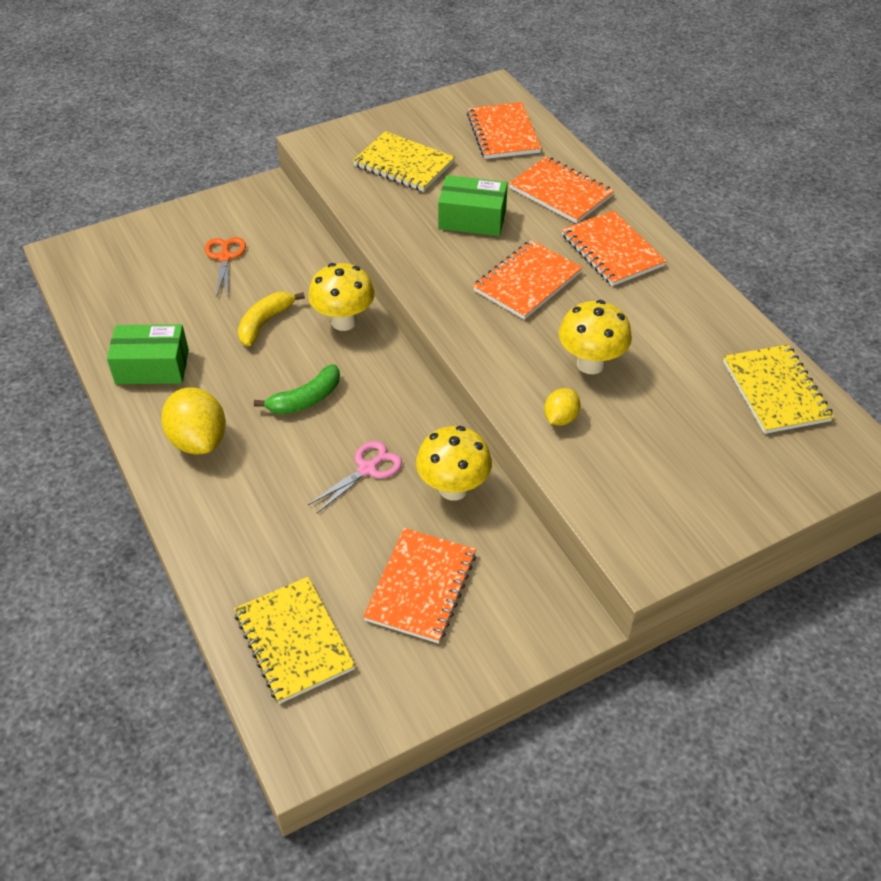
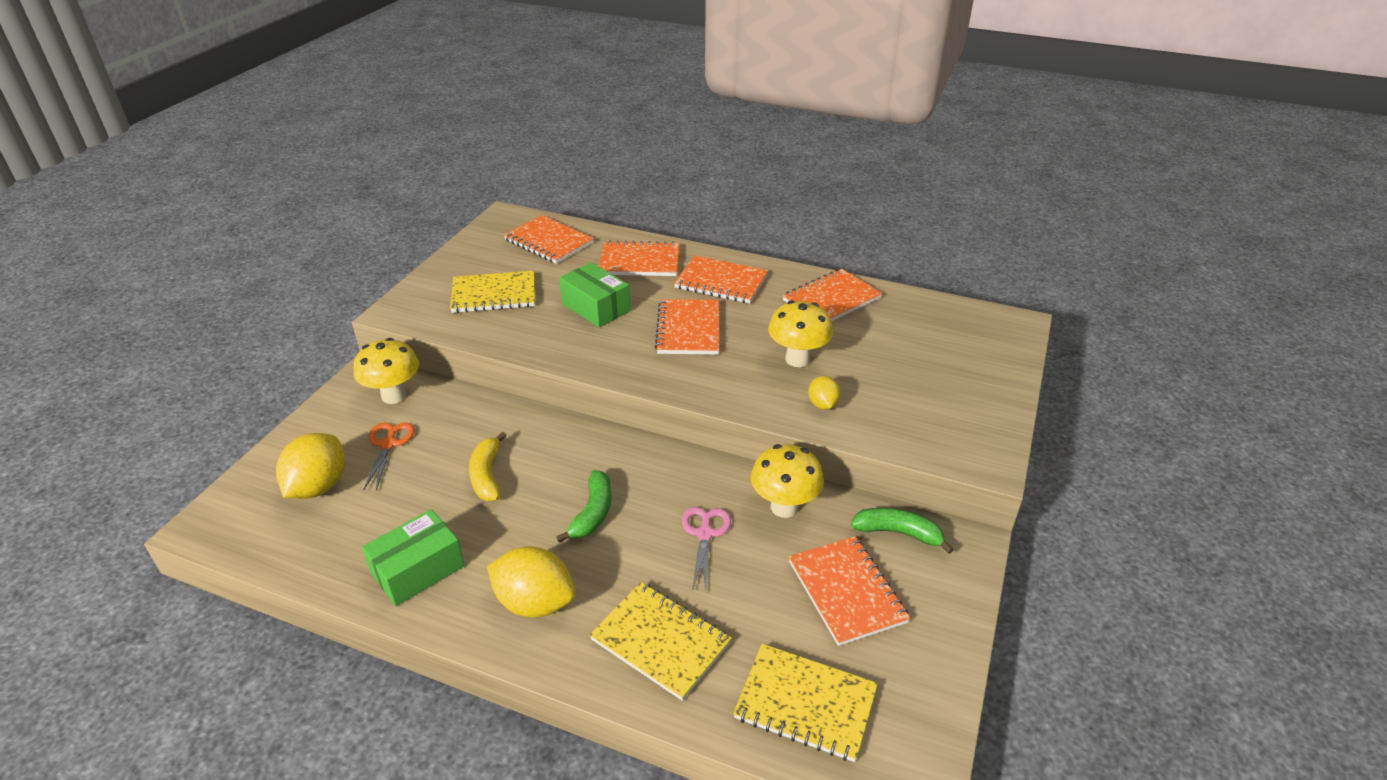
camera: 40 degrees left, 10 degrees down
orange scissors [204,237,246,297] -> orange scissors turned 45 degrees clockwise [363,423,414,491]
yellow mushroom [308,263,375,331] -> yellow mushroom moved to [354,338,419,404]
green box [438,175,508,236] -> green box turned 75 degrees clockwise [559,262,630,327]
yellow notebook [723,344,834,434] -> yellow notebook moved to [589,582,732,701]
none -> yellow lemon [276,433,345,499]
none -> orange notebook [783,269,882,322]
none -> green banana [851,508,954,554]

